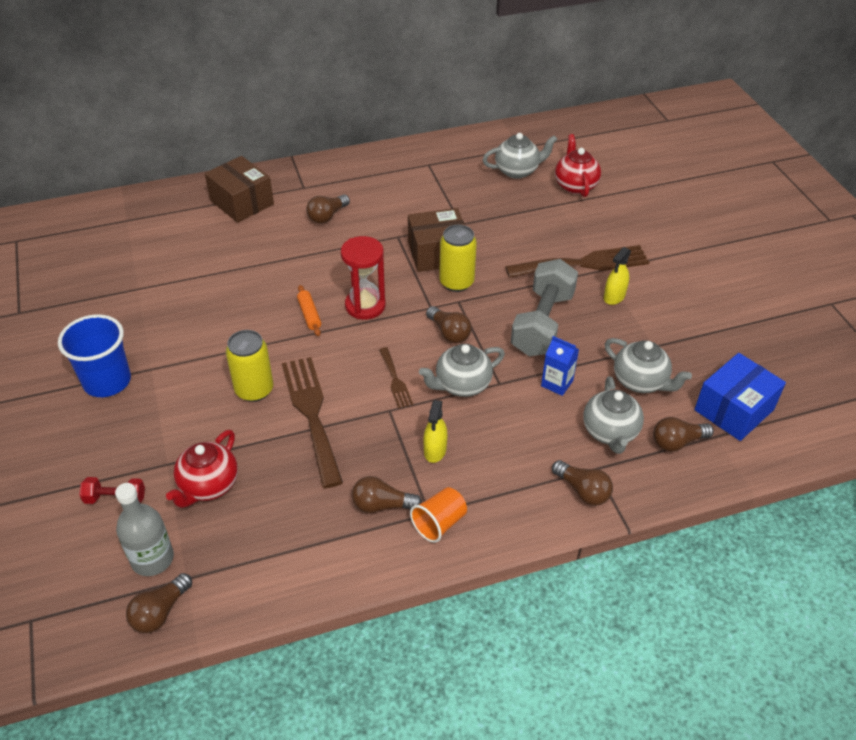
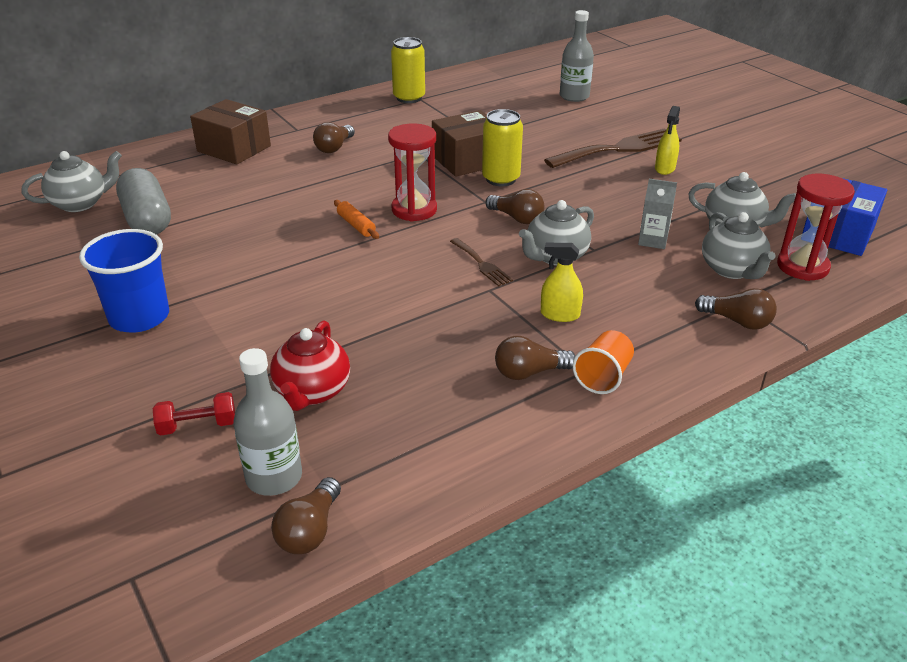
camera: 15 degrees left, 10 degrees down
yellow can [226,330,273,402] -> yellow can moved to [391,37,425,103]
brown fork [282,357,343,488] -> none
yellow spray bottle [424,400,447,463] -> yellow spray bottle turned 105 degrees clockwise [541,243,583,322]
grey teapot [482,133,558,179] -> grey teapot moved to [22,151,122,212]
grey dumbbell [511,259,578,356] -> none
blue carton [541,336,579,396] -> grey carton [638,179,677,249]
red teapot [555,134,601,197] -> grey bottle [560,10,594,102]
brown light bulb [653,417,714,452] -> red hourglass [777,174,855,281]
none -> grey capsule [116,168,171,235]

